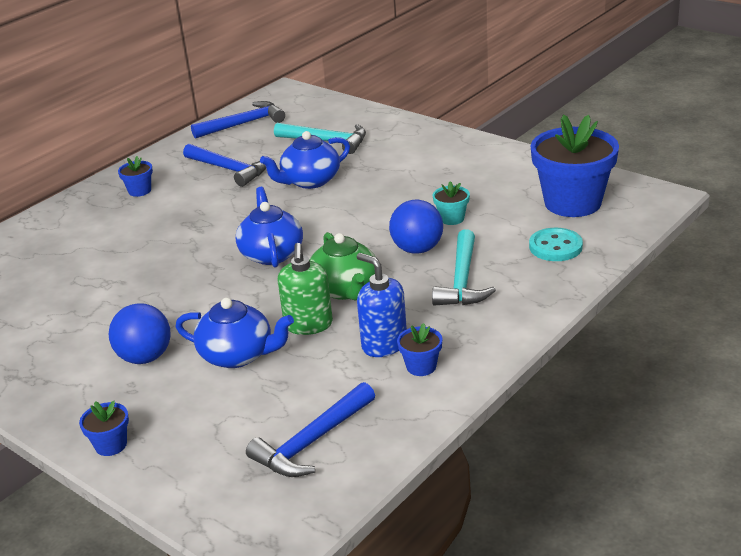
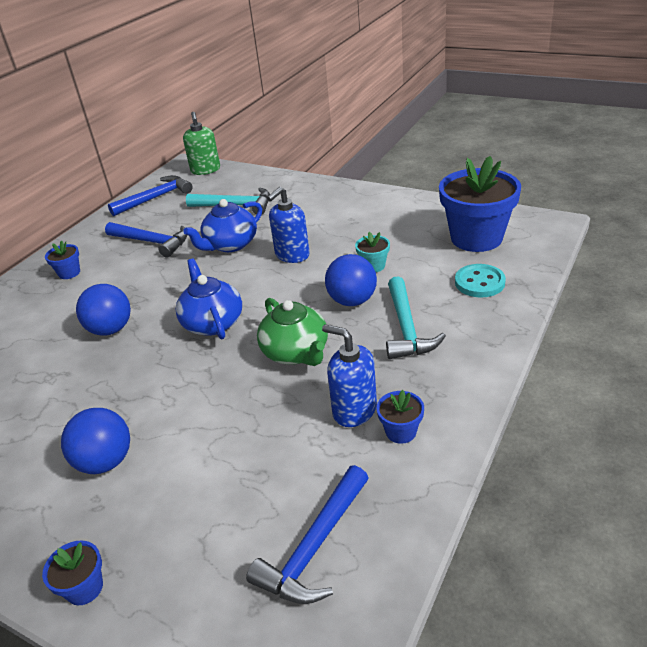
camera: 10 degrees left, 5 degrees up
blue teapot [175,298,294,368] -> none
green soap dispenser [277,243,333,335] -> green soap dispenser moved to [183,112,220,175]
none -> blue ball [76,284,131,336]
none -> blue soap dispenser [267,187,310,263]

